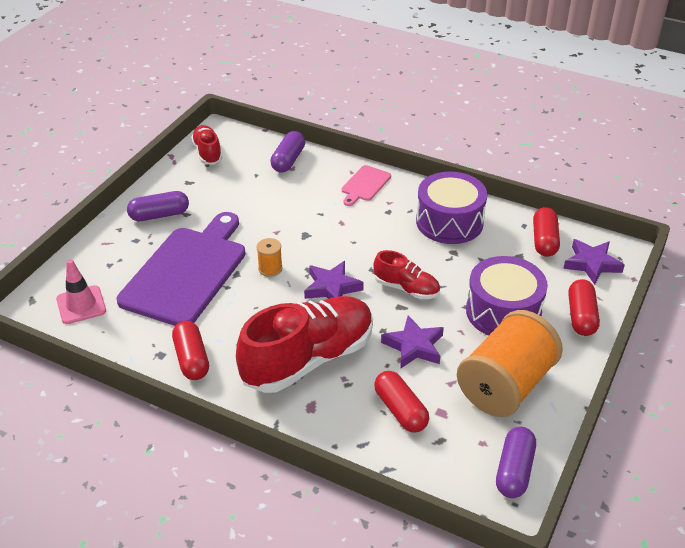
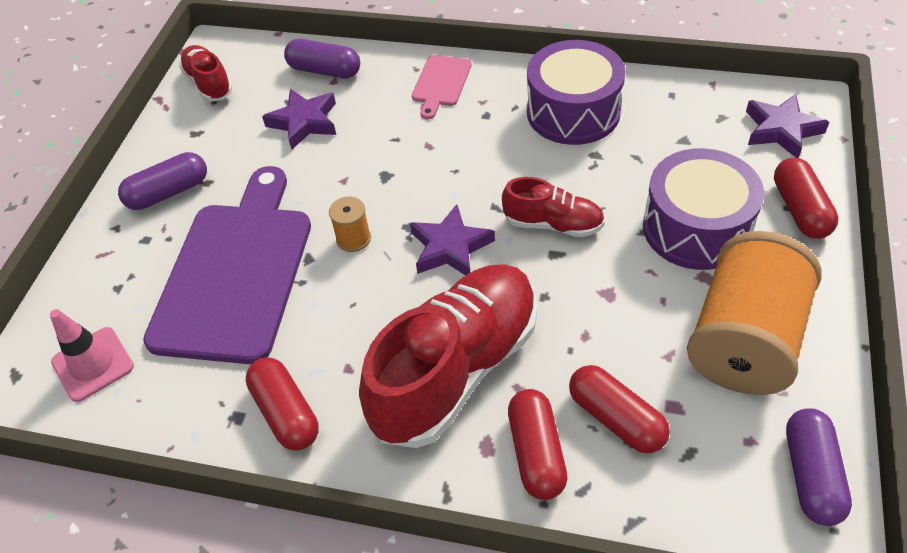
camera: 10 degrees left, 10 degrees up
purple capsule [270,131,305,173] -> purple capsule turned 75 degrees counterclockwise [284,39,360,78]
purple star [381,315,444,369] -> purple star moved to [262,89,336,149]
red capsule [533,207,560,257] -> red capsule moved to [508,389,568,500]

